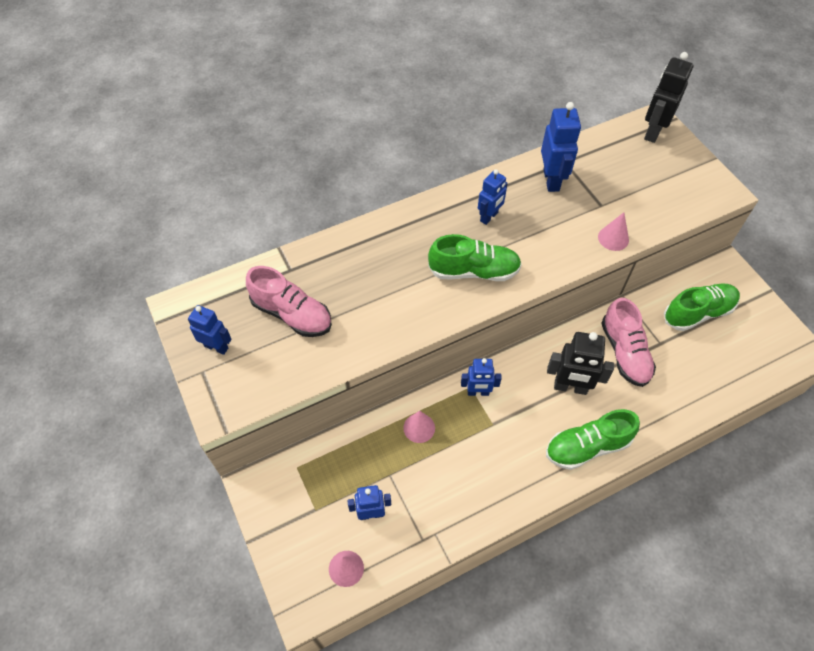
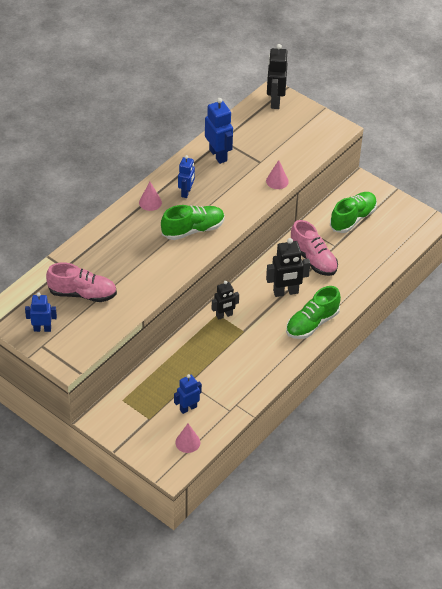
camera: 25 degrees left, 10 degrees down
pink cone [403,411,435,443] -> pink cone moved to [139,182,162,211]
blue robot [461,358,502,396] -> black robot [212,281,239,320]

